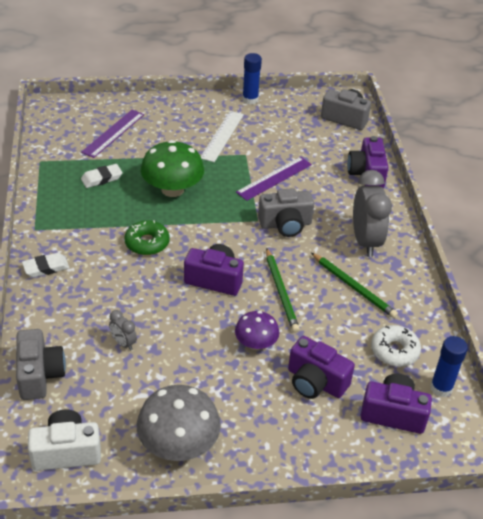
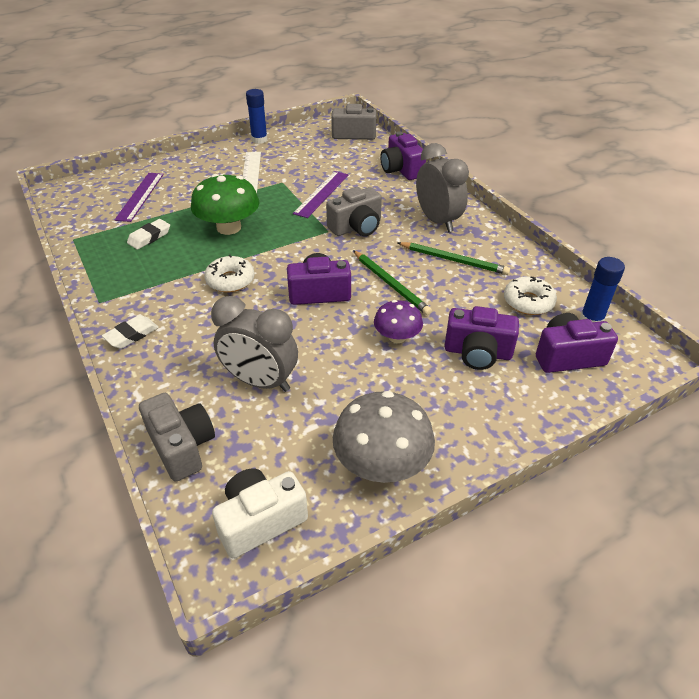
camera: 20 degrees left, 0 degrees up
grey clock [109,310,137,351] -> grey clock [211,296,298,392], size x2.16
green donut [124,220,169,255] -> white donut [204,255,255,292]

